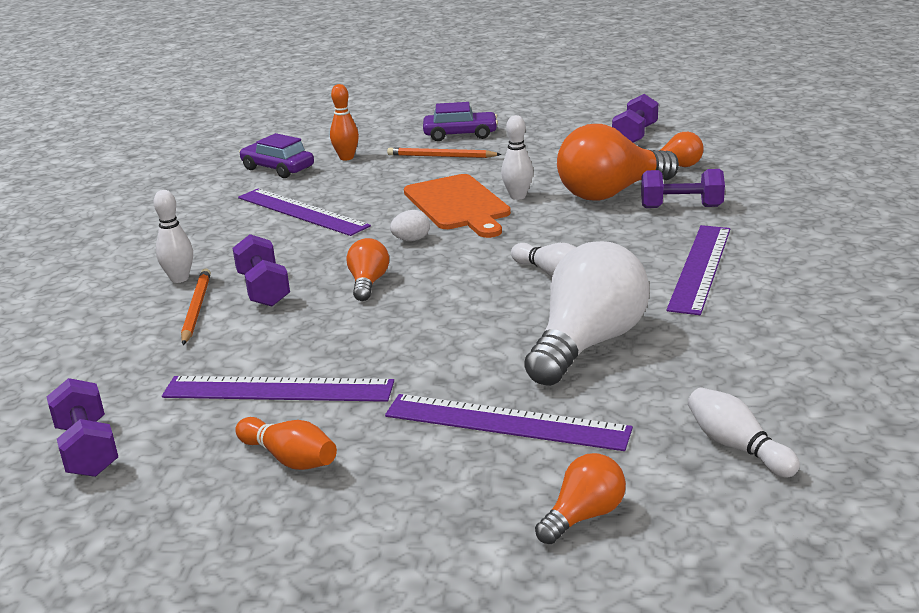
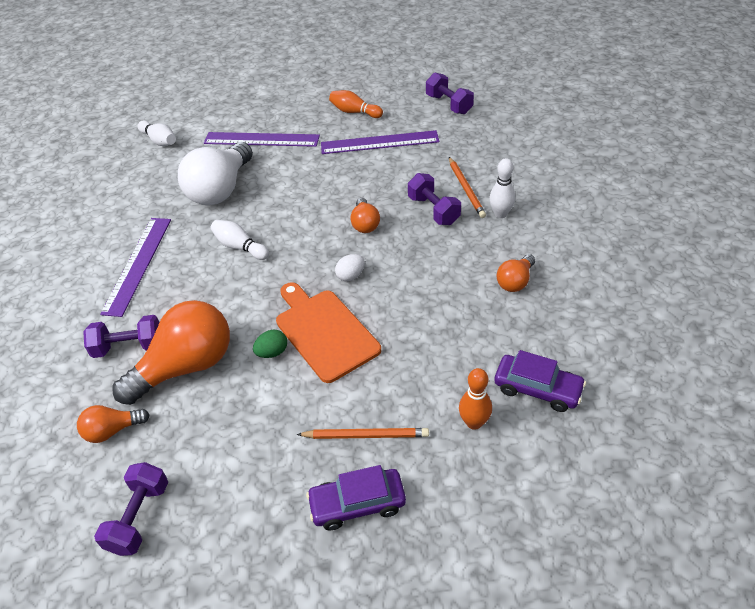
camera: 170 degrees right, 20 degrees up
purple ruler [238,189,371,236] -> none
white bowling pin [501,115,533,200] -> green egg [253,330,287,358]
orange light bulb [535,453,626,544] -> orange light bulb moved to [496,254,535,292]

